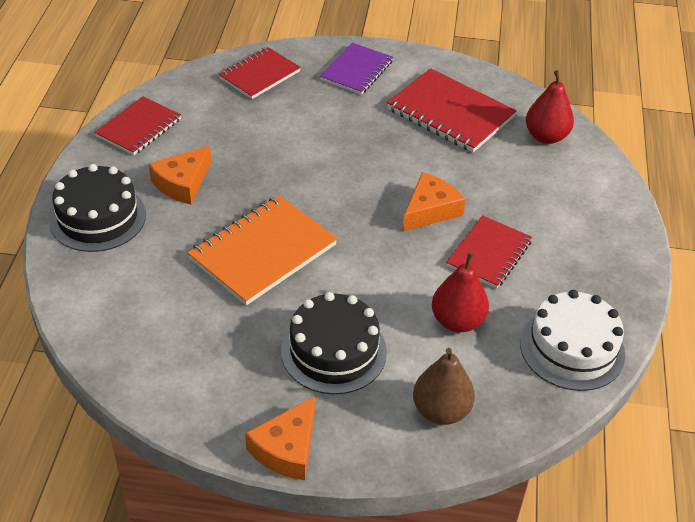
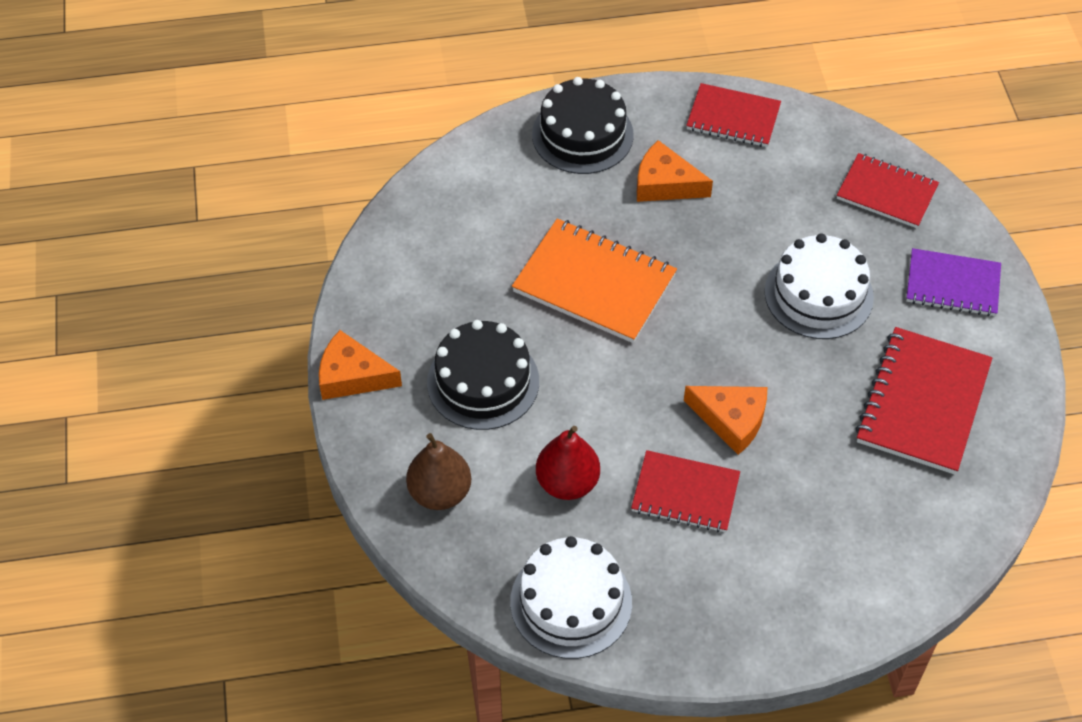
camera: 75 degrees right, 10 degrees up
red pear [526,70,574,144] -> none
none -> white cake [765,233,874,339]

